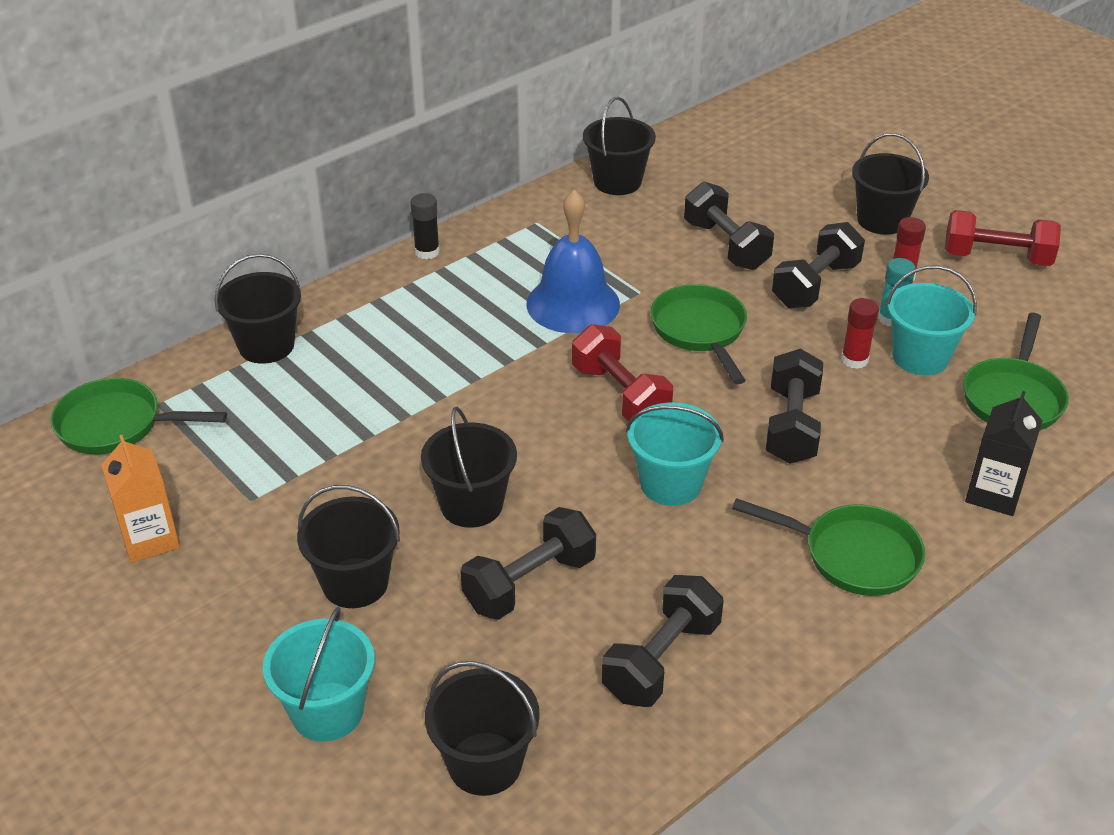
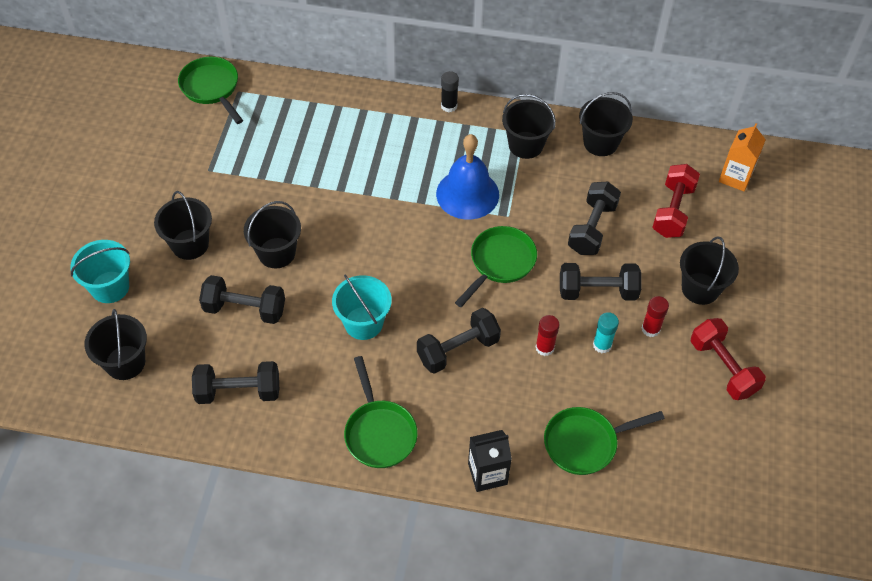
camera: 50 degrees right, 15 degrees up
orange carton [101,435,180,563] -> orange carton moved to [719,123,766,191]
black bucket [215,254,301,364] -> black bucket moved to [502,94,556,159]
red dumbbell [572,324,673,421] -> red dumbbell moved to [652,164,700,238]
turquoise bucket [886,265,977,375] -> none

